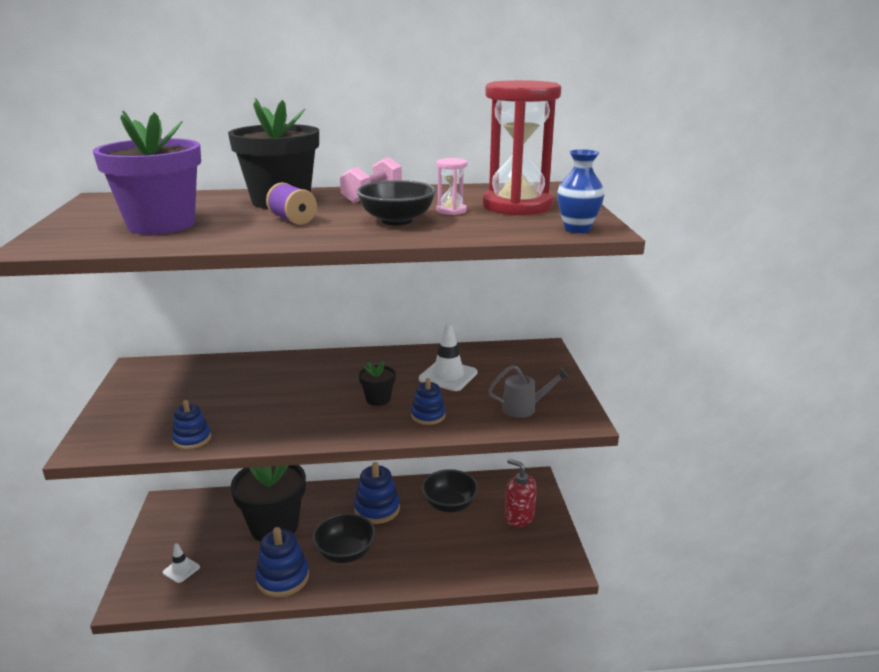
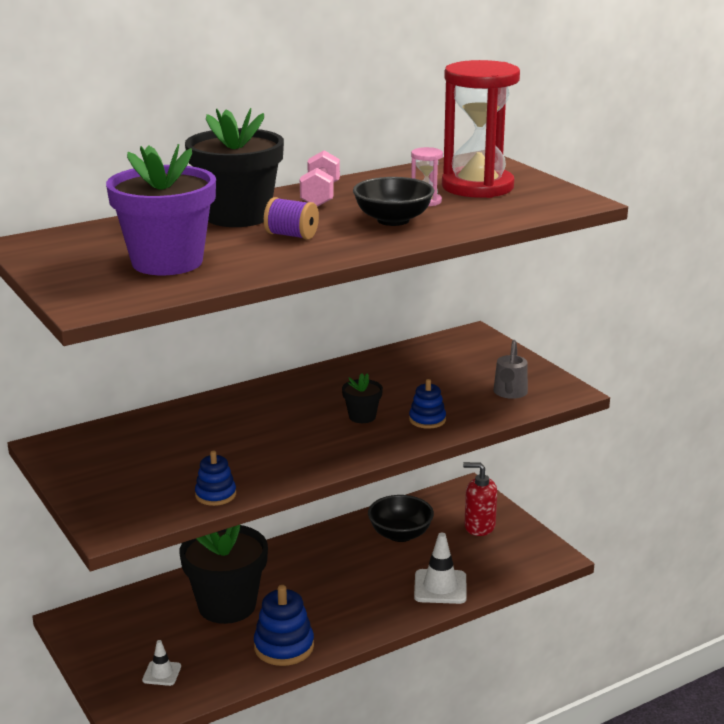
camera: 25 degrees left, 0 degrees up
black bowl [312,513,376,563] -> none
blue stacking toy [354,462,400,524] -> none
white traffic cone [419,323,478,391] -> white traffic cone moved to [414,533,467,604]
grey watering can [488,365,569,418] -> grey watering can turned 135 degrees clockwise [493,340,528,399]
blue vase [557,149,604,233] -> none

